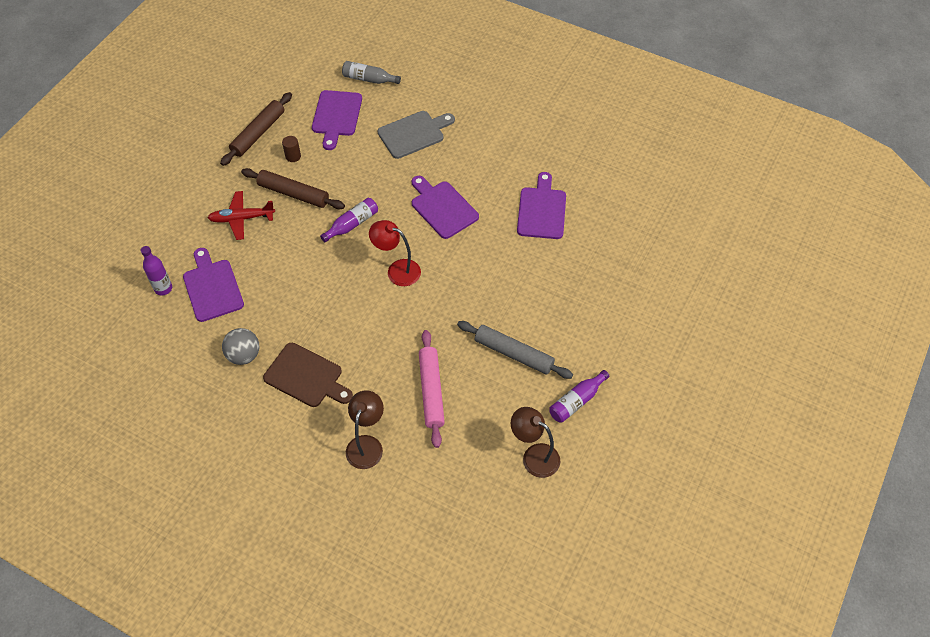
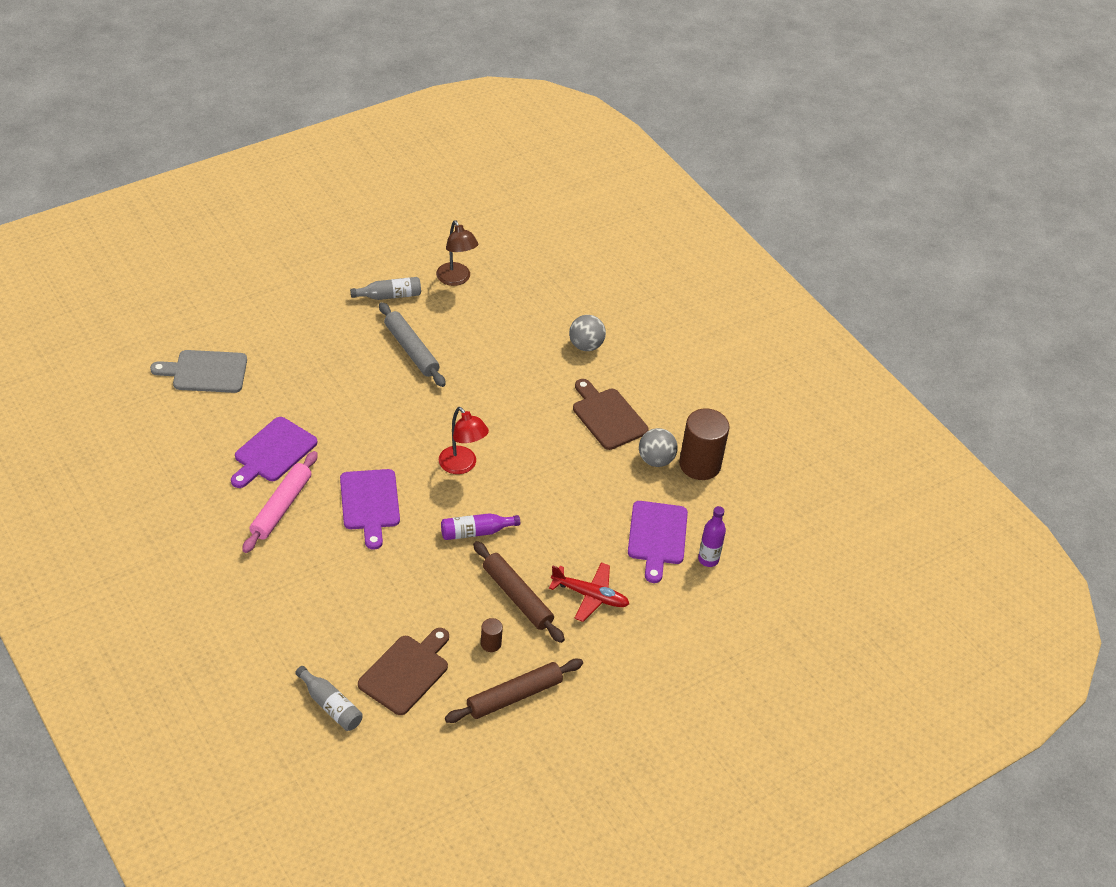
camera: 155 degrees left, 10 degrees down
purple cutting board [312,90,362,150] -> brown cutting board [358,628,449,715]
brown lamp [346,390,384,469] -> grey ball [569,315,606,351]
grey cutting board [377,111,455,159] -> grey cutting board moved to [150,350,247,393]
pink rolling pin [419,330,445,448] -> pink rolling pin moved to [242,451,318,553]
purple bottle [549,370,610,423] -> grey bottle [350,277,421,300]
none -> brown cylinder [679,408,730,480]

